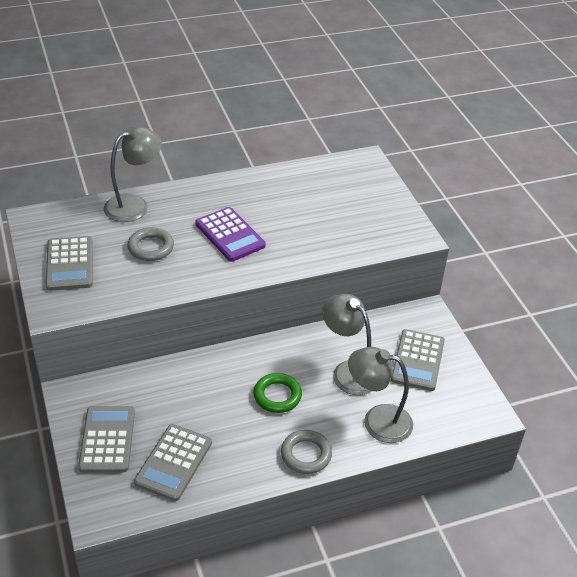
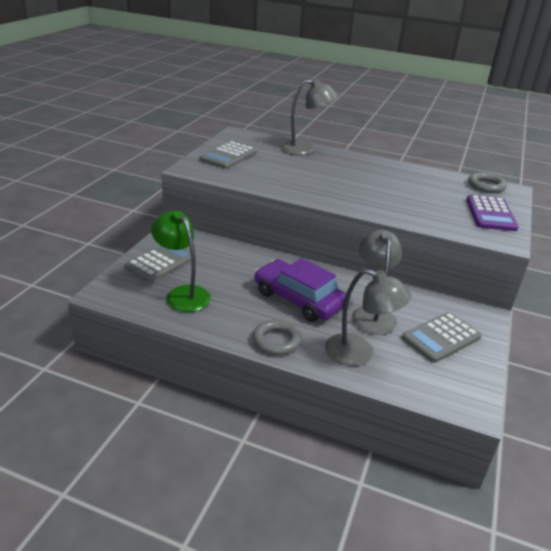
camera: 40 degrees right, 10 degrees down
grey ring [128,227,174,261] -> grey ring moved to [468,172,507,193]
grey calculator [134,424,212,501] -> green lamp [151,211,211,312]
purple calculator [195,207,266,261] -> purple calculator moved to [466,195,519,231]
green ring [253,373,302,413] -> purple car [255,258,346,322]
grey lamp [348,347,413,443] -> grey lamp turned 150 degrees clockwise [325,269,411,366]

